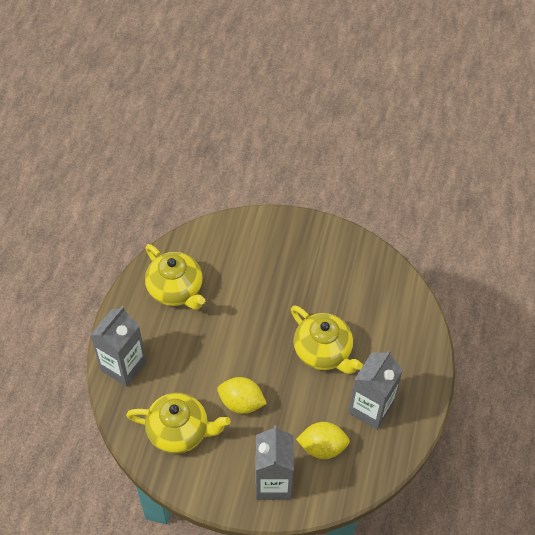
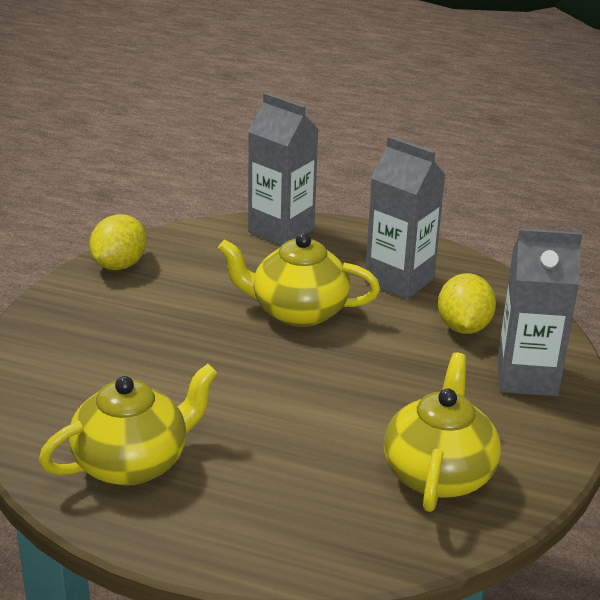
camera: 85 degrees left, 25 degrees down
grey carton [90,306,146,387] -> grey carton moved to [248,93,319,246]
yellow lemon [217,377,267,414] -> yellow lemon moved to [89,214,147,270]
yellow teapot [291,305,363,374] -> yellow teapot turned 135 degrees counterclockwise [218,233,380,327]

